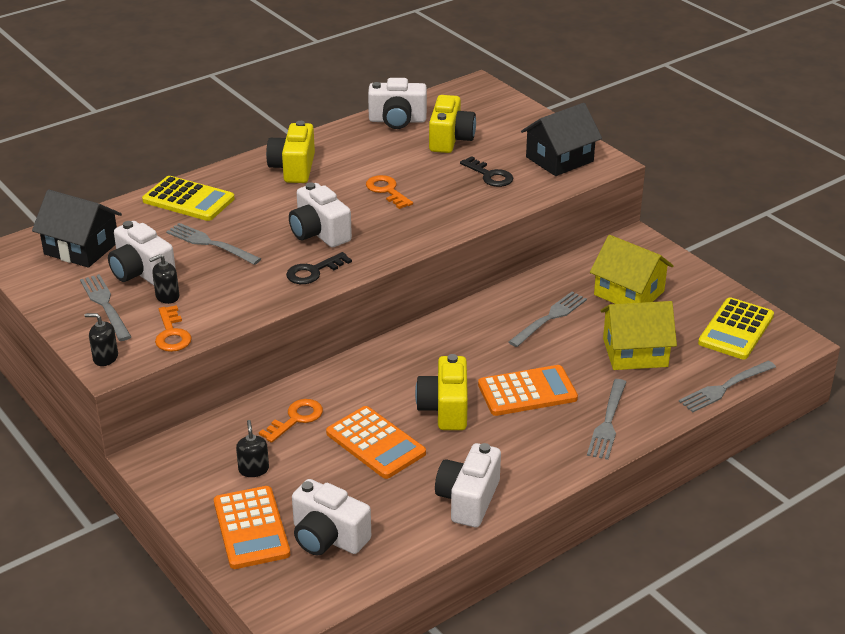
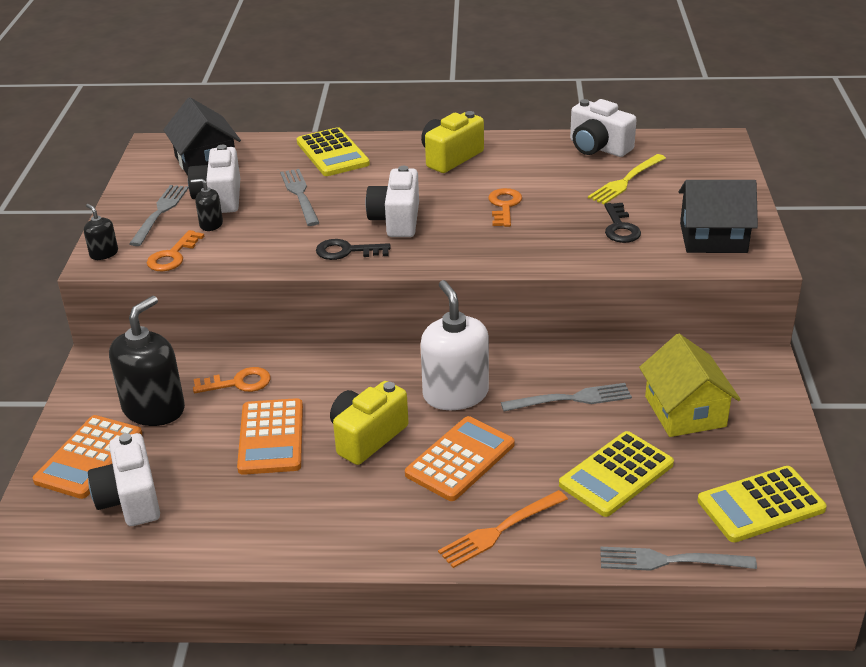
camera: 40 degrees right, 0 degrees up
black soap dispenser [236,420,269,477] -> black soap dispenser [109,296,185,426], size x2.14
yellow camera [429,95,476,153] -> yellow fork [588,154,666,204]
white camera [435,443,501,527] -> none
orange calculator [478,365,578,416] -> orange calculator turned 75 degrees counterclockwise [405,416,515,501]
grey fork [587,379,626,460] -> orange fork [438,490,568,568]
yellow house [601,301,677,370] -> yellow calculator [559,431,674,517]
none -> white soap dispenser [420,280,489,410]

